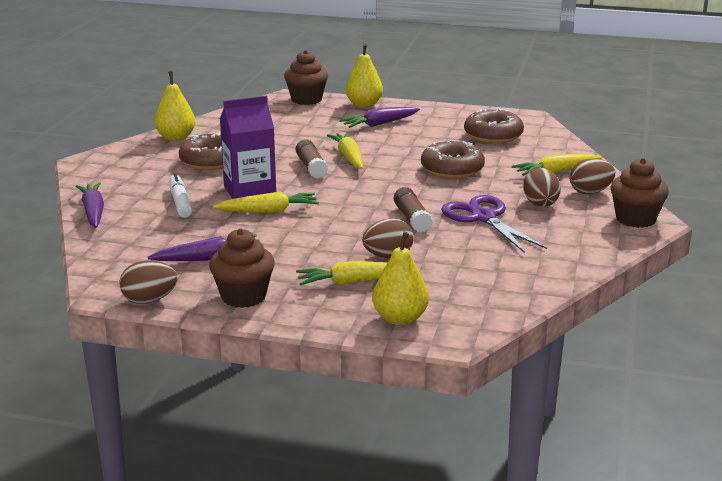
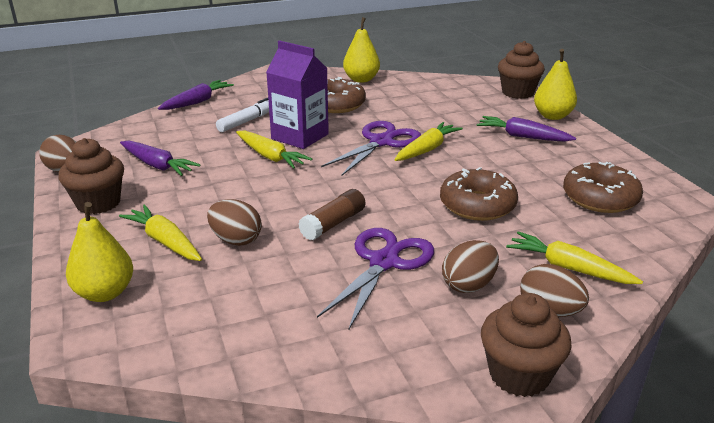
camera: 55 degrees right, 5 degrees up
brown glue stick [296,139,328,179] -> purple scissors [321,121,421,176]

